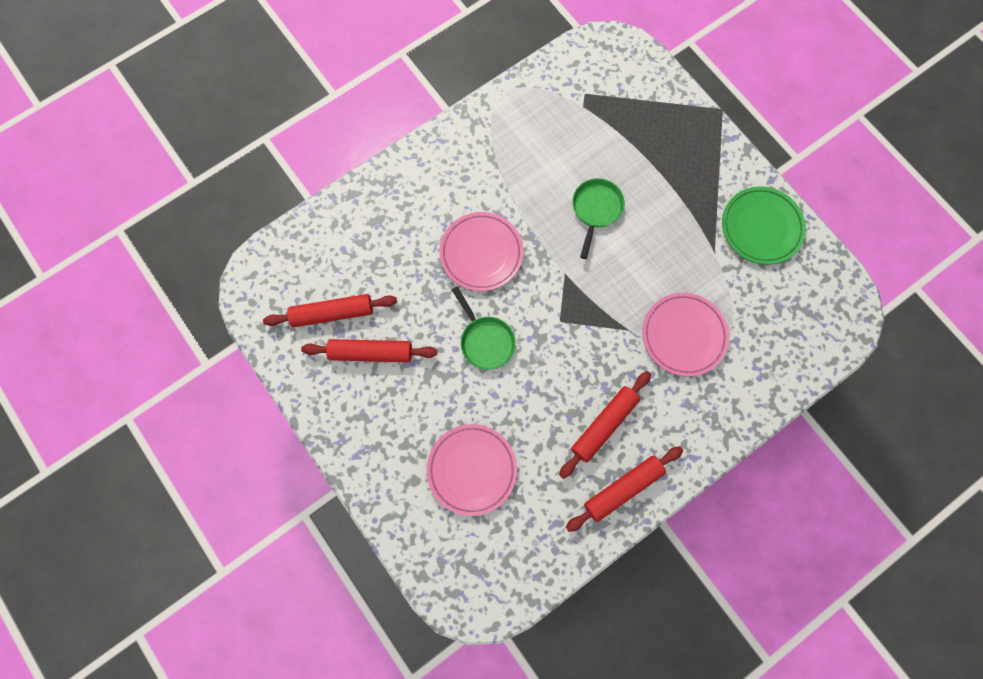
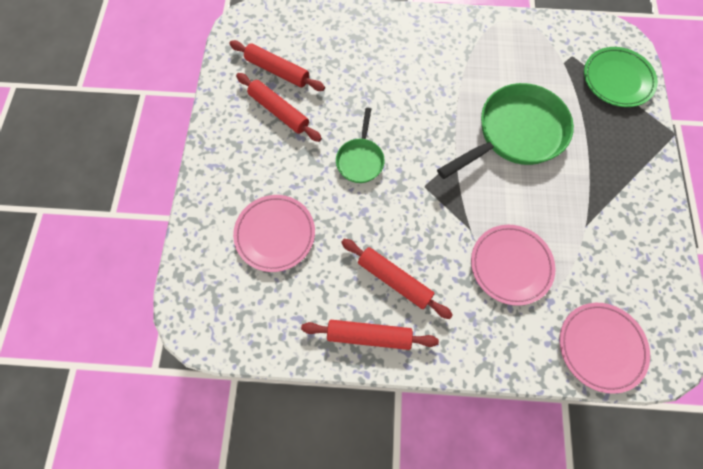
camera: 40 degrees right, 5 degrees down
pink plate [440,212,523,291] -> pink plate moved to [560,303,650,394]
red rolling pin [559,371,651,479] -> red rolling pin turned 45 degrees clockwise [341,239,453,319]
green pan [572,178,625,259] -> green pan [437,83,574,179], size x1.90
green plate [722,186,806,264] -> green plate moved to [584,47,658,107]

